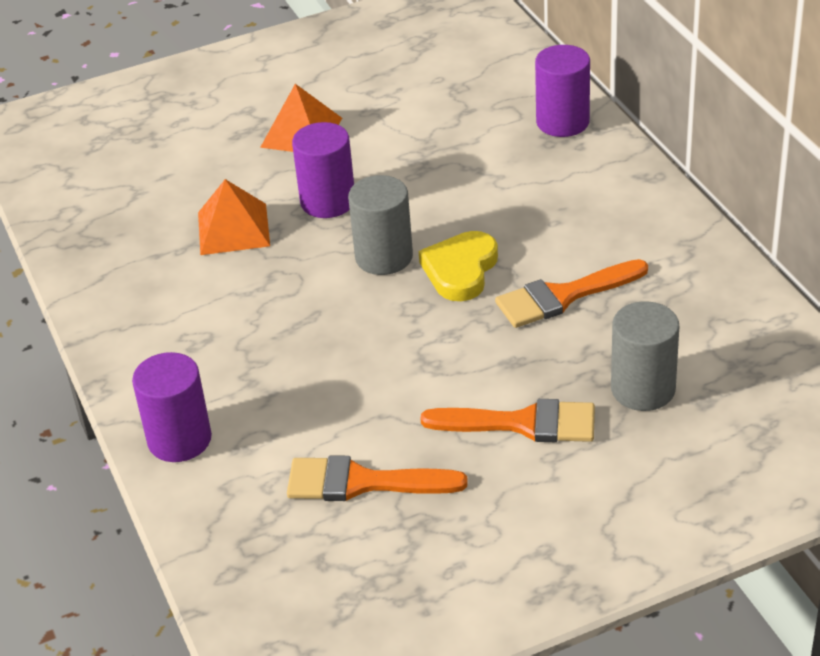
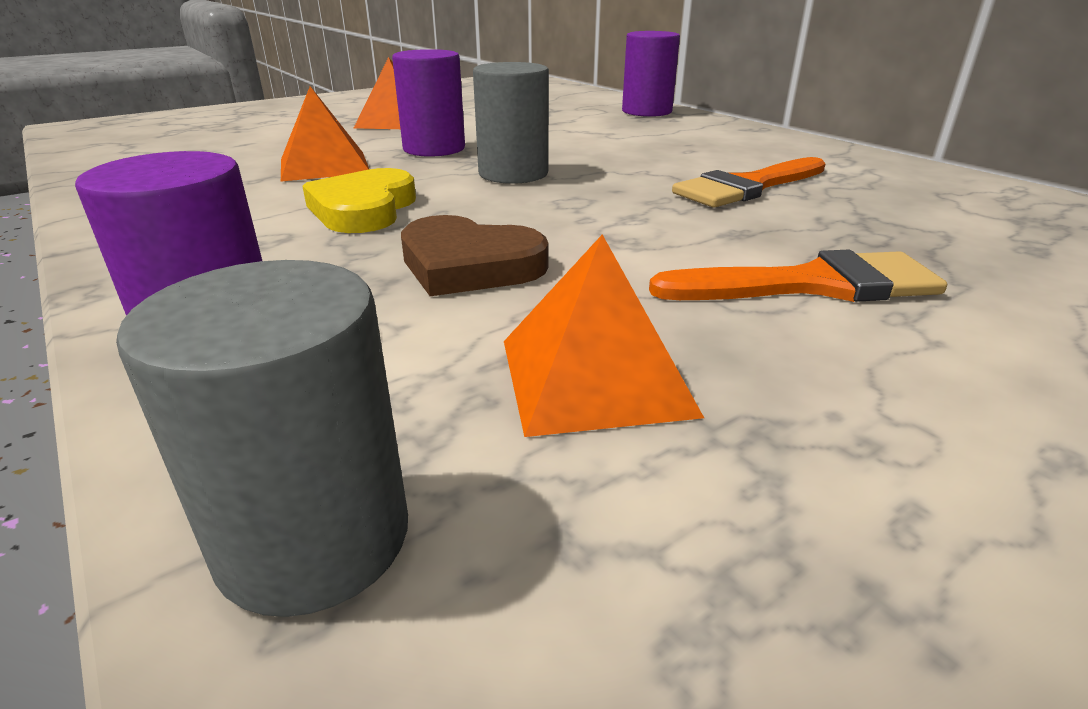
camera: 15 degrees left, 10 degrees down
orange brush [287,455,468,501] -> orange pyramid [504,234,704,437]
yellow heart [419,231,498,301] -> yellow heart moved to [302,168,416,233]
grey cylinder [611,301,679,411] -> grey cylinder moved to [116,260,408,617]
none -> brown heart [401,215,549,296]

